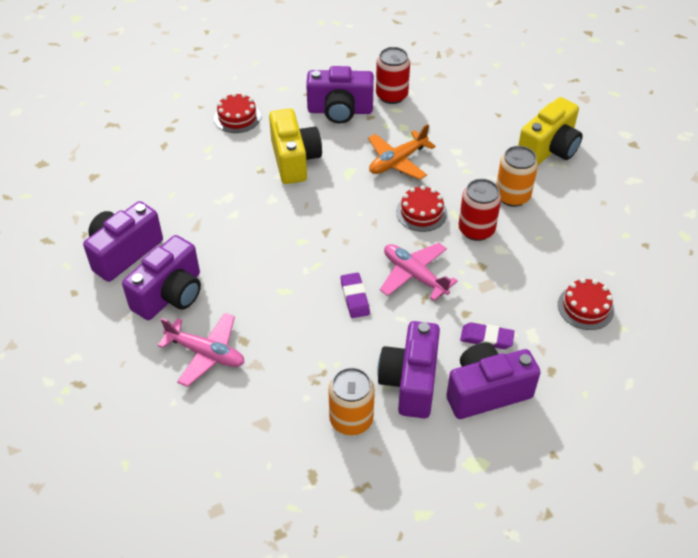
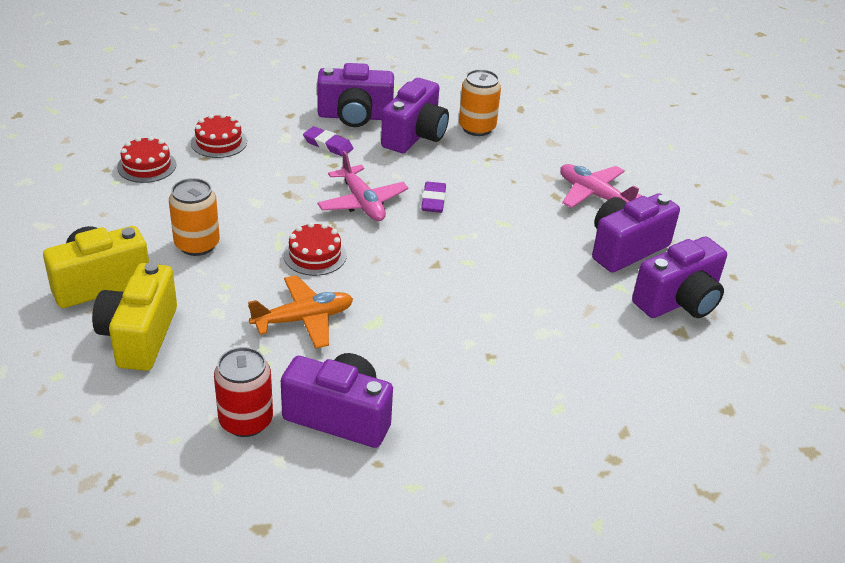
camera: 165 degrees left, 10 degrees down
red cake [214,93,261,133] -> red cake moved to [117,136,176,183]
yellow camera [269,108,322,184] -> yellow camera moved to [92,262,177,371]
red can [458,179,501,241] -> none

